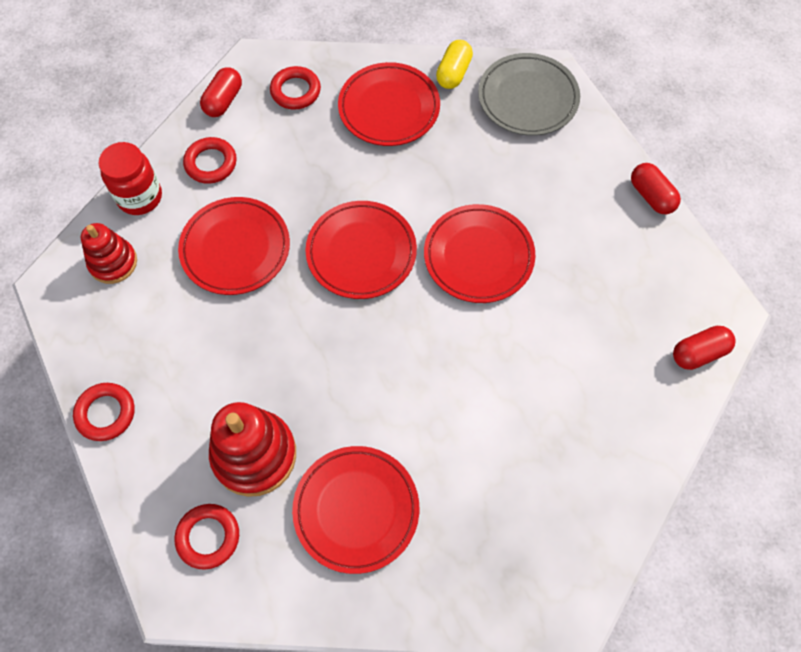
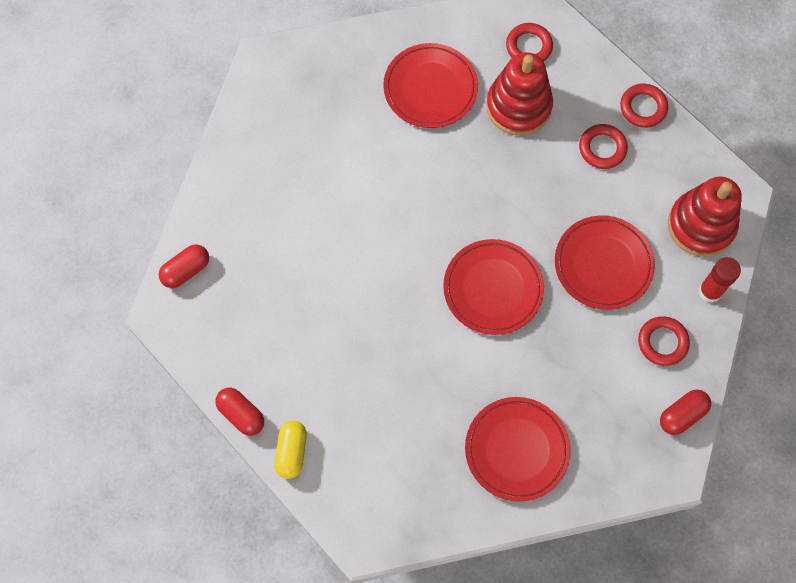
camera: 165 degrees right, 5 degrees up
red stacking toy [81,223,137,284] -> red stacking toy [668,177,742,257], size x1.59
red jar [98,142,162,215] -> red glue stick [699,257,741,303]
red capsule [200,67,242,117] -> red capsule turned 45 degrees clockwise [660,389,711,435]
red ring [270,66,321,110] -> red ring moved to [579,124,628,169]
red plate [424,204,536,303] -> none
yellow capsule [436,40,473,89] -> yellow capsule moved to [274,420,307,479]
grey plate [478,53,580,136] -> none

